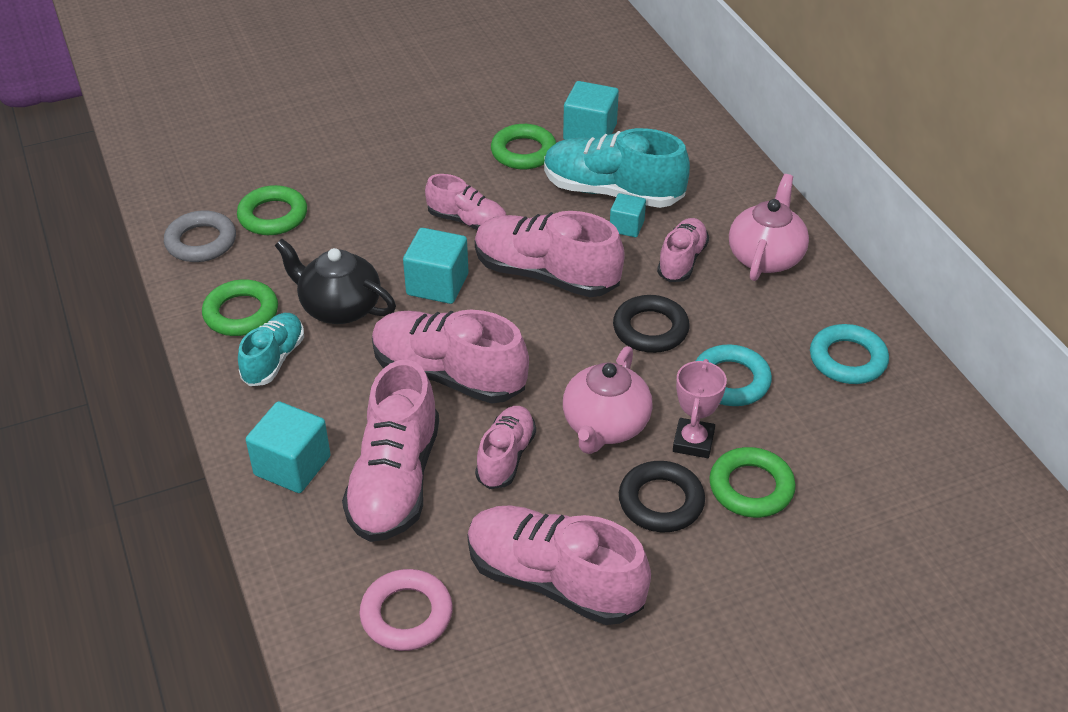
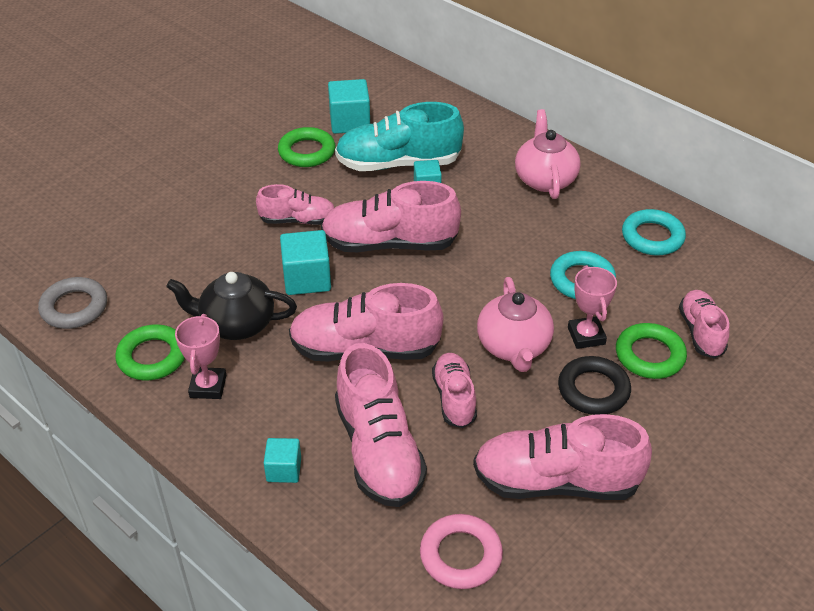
camera: 25 degrees left, 0 degrees up
green ring [237,185,307,235] -> none
turquoise shoe [238,313,304,386] -> pink trophy [175,314,227,399]
turquoise cube [246,401,331,493] -> turquoise cube [264,438,301,483], size x0.61
black ring [613,295,690,353] -> none
pink shoe [657,218,709,282] -> pink shoe moved to [679,290,730,359]

